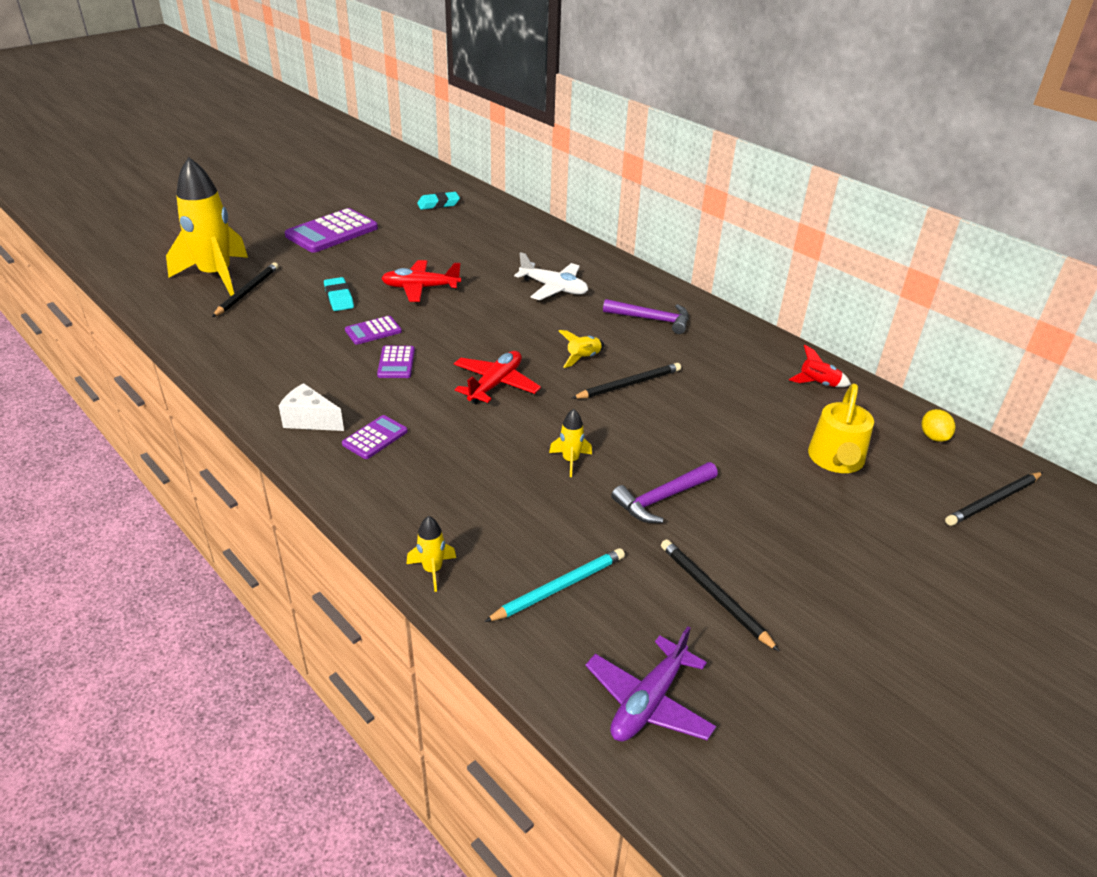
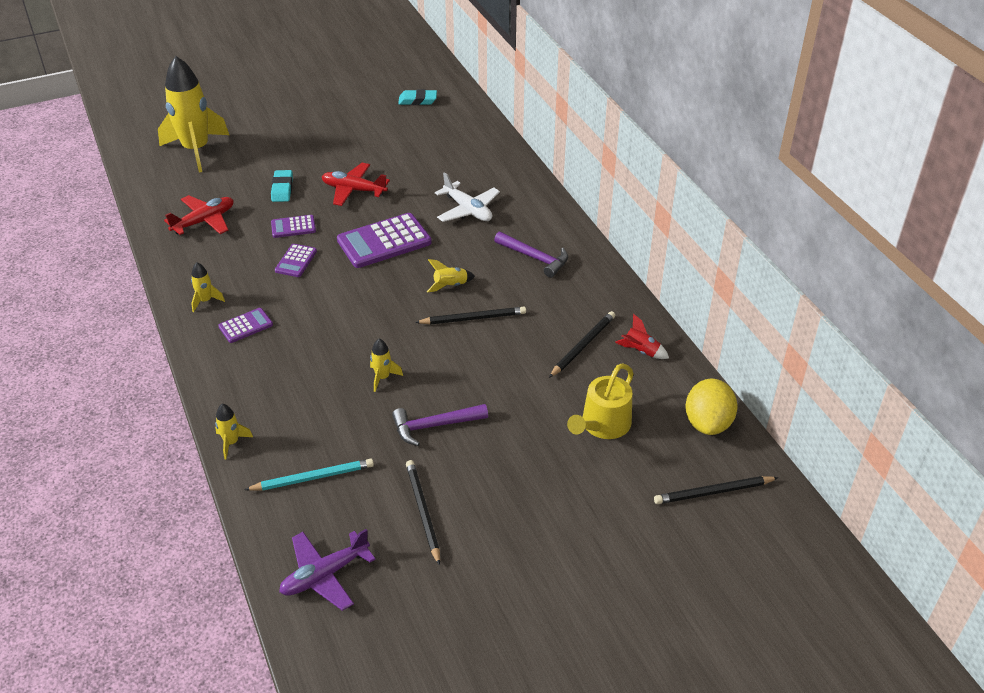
camera: 20 degrees right, 5 degrees up
black pencil [212,262,278,317] -> black pencil moved to [549,311,615,378]
white cheese [279,383,344,431] -> yellow rocket [191,262,225,312]
purple calculator [285,208,378,253] -> purple calculator moved to [337,213,432,268]
red plane [454,351,541,404] -> red plane moved to [164,195,233,235]
yellow lemon [922,409,955,442] -> yellow lemon [685,379,738,435], size x1.84

